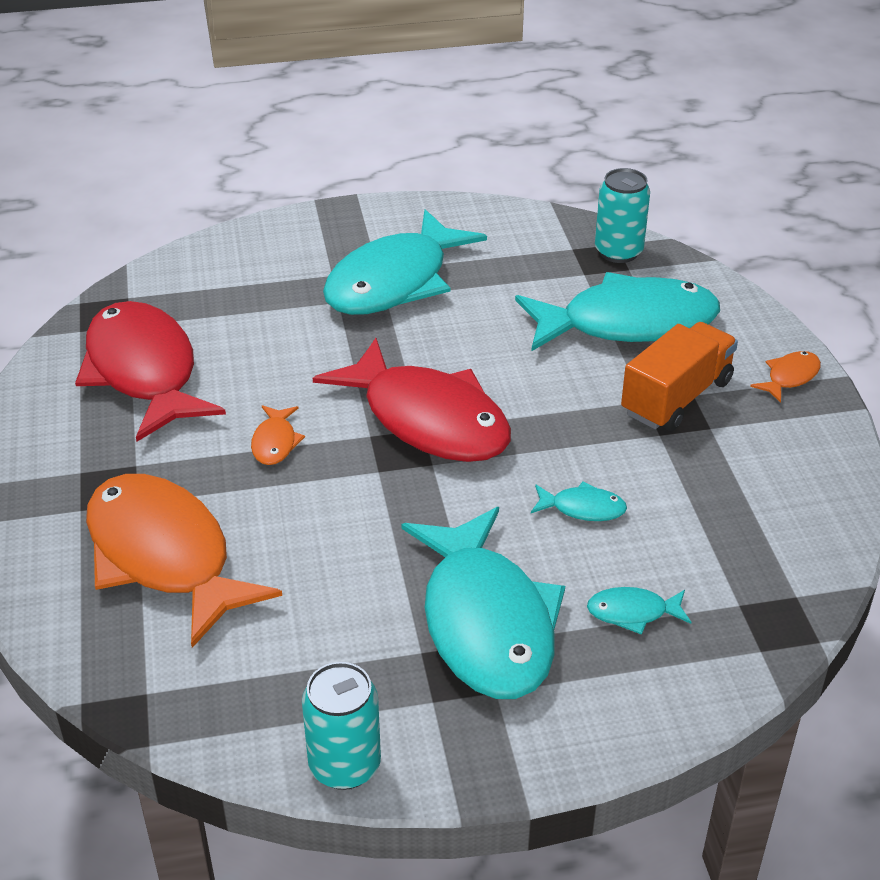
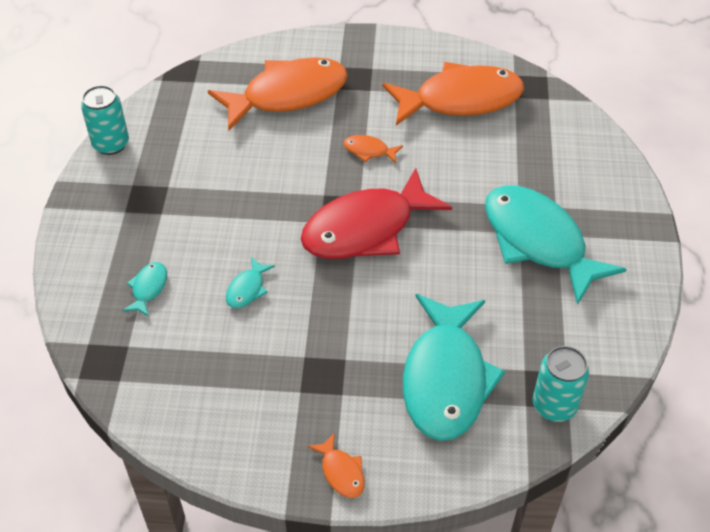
camera: 105 degrees right, 10 degrees up
red fish [75,301,226,442] -> orange fish [383,62,524,125]
turquoise fish [401,507,565,699] -> none
orange truck [621,322,738,431] -> none

